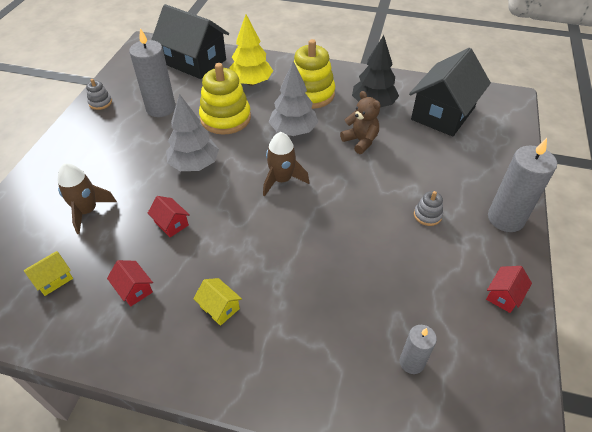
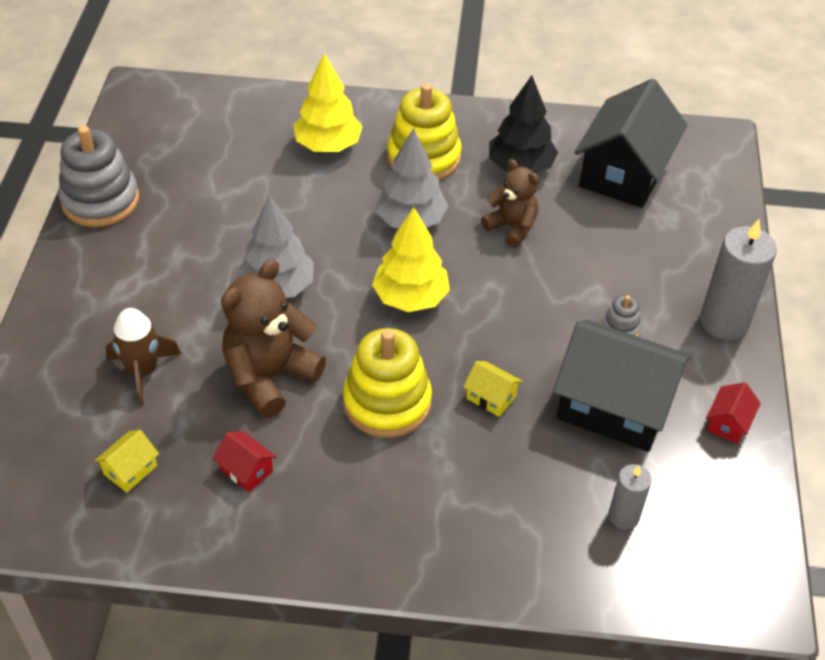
camera: 10 degrees left, 0 degrees up
grey stacking toy [86,79,112,110] -> grey stacking toy [58,126,139,227], size x2.16
grey candle [129,28,176,117] -> none
red house [148,196,190,237] -> brown teddy bear [221,259,326,418]
black house [151,4,229,79] -> black house moved to [553,320,691,452]
yellow house [193,278,242,326] -> yellow house moved to [463,361,523,417]
yellow stacking toy [199,63,251,135] -> yellow stacking toy moved to [343,328,432,438]
brown rocket [263,132,309,196] -> yellow tree [372,207,450,312]

